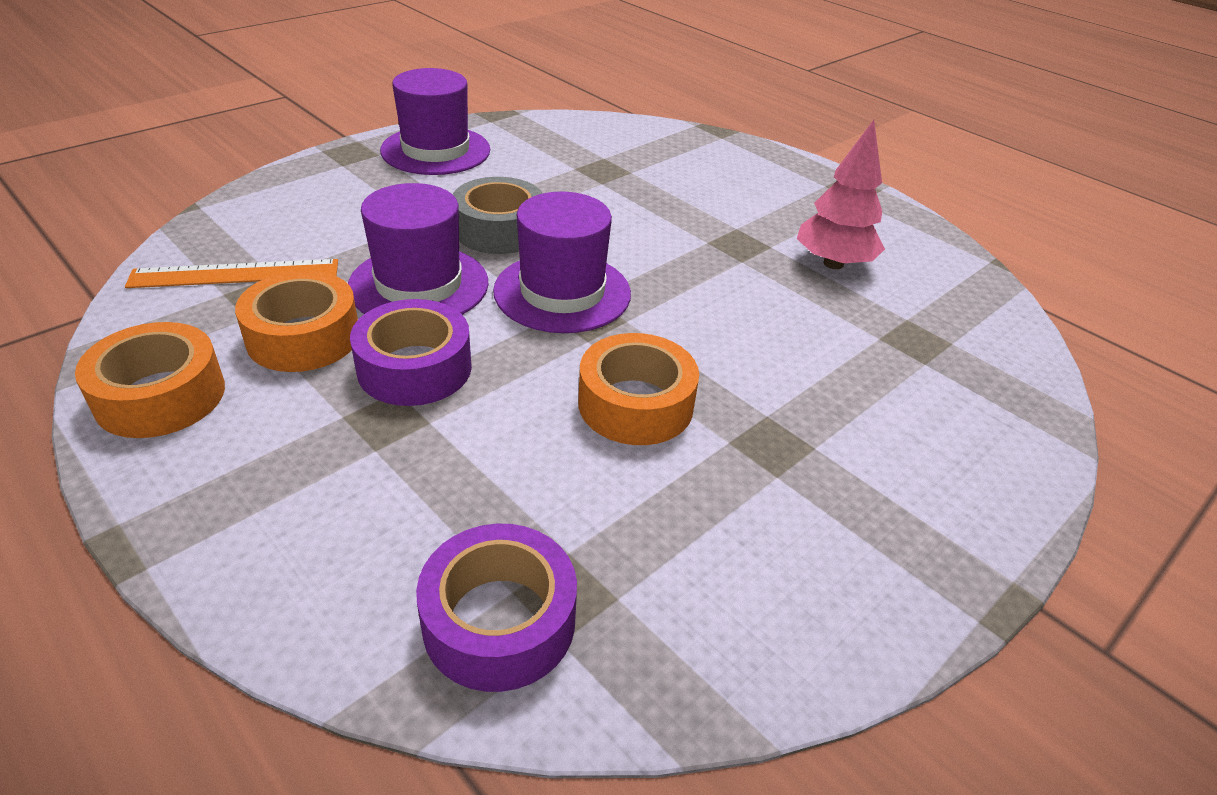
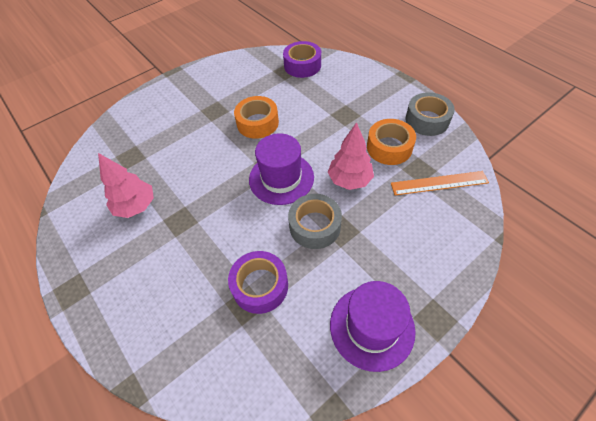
camera: 170 degrees left, 15 degrees up
orange tape [75,322,225,438] -> grey tape [405,92,455,136]
purple hat [348,183,488,315] -> pink tree [328,122,374,190]
purple tape [350,299,472,406] -> purple tape moved to [228,251,288,314]

